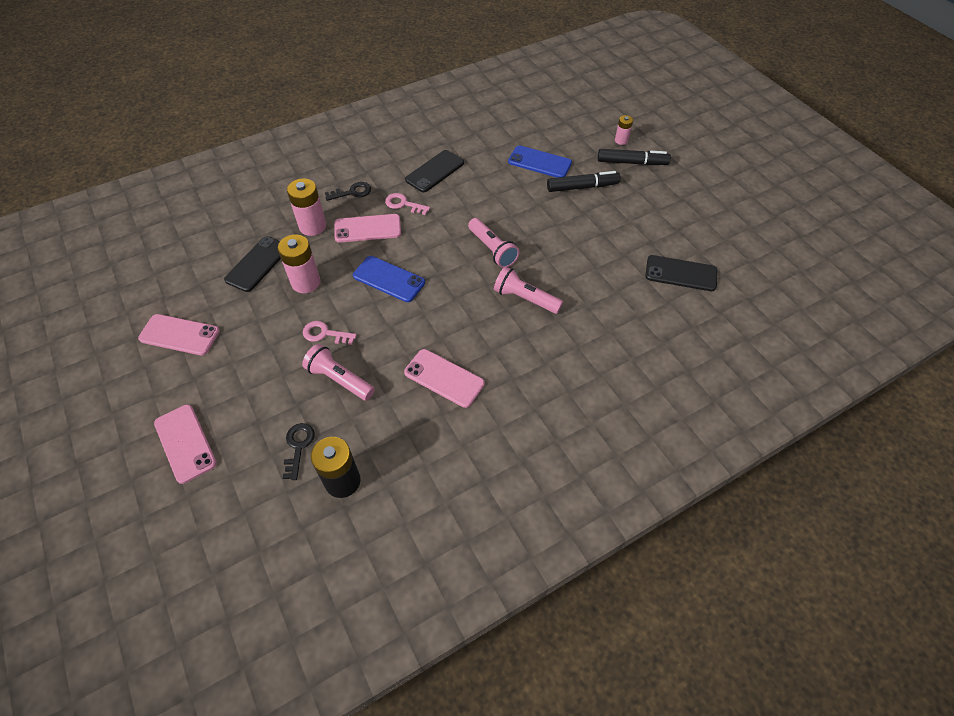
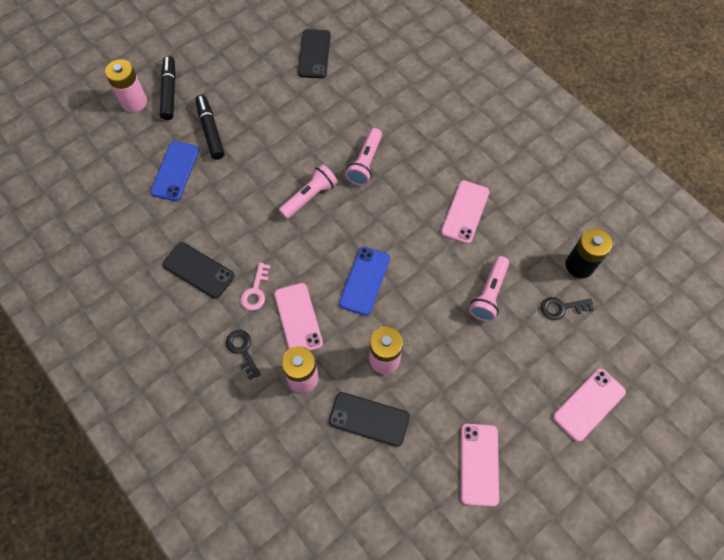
camera: 100 degrees left, 10 degrees up
pink key [303,321,357,345] -> none
pink battery [615,115,633,145] -> pink battery [105,59,147,112], size x1.80

